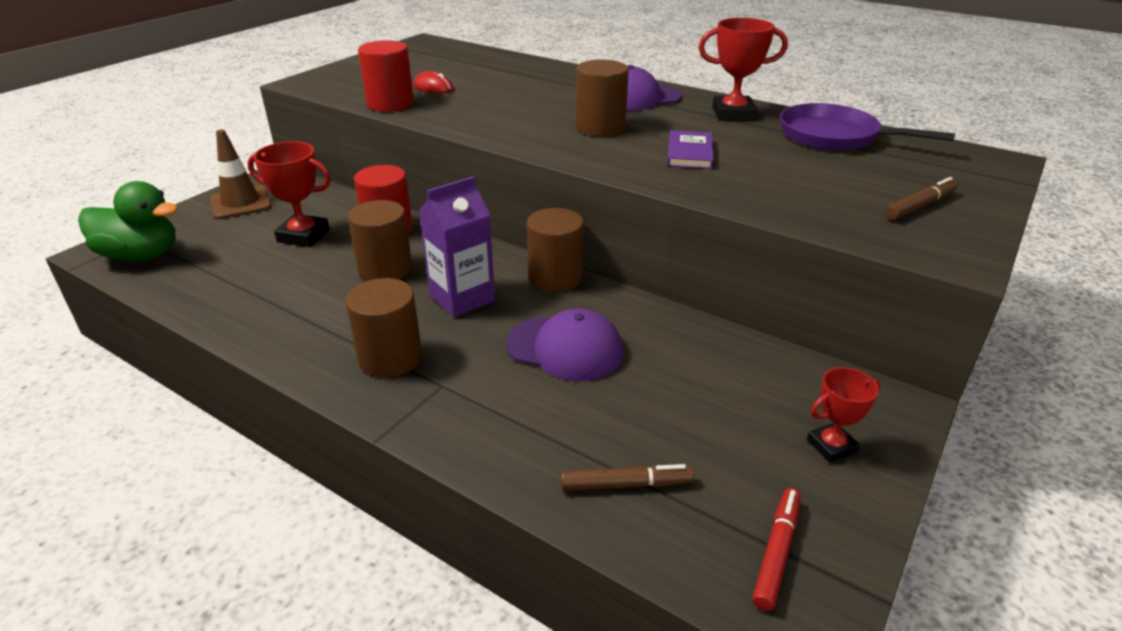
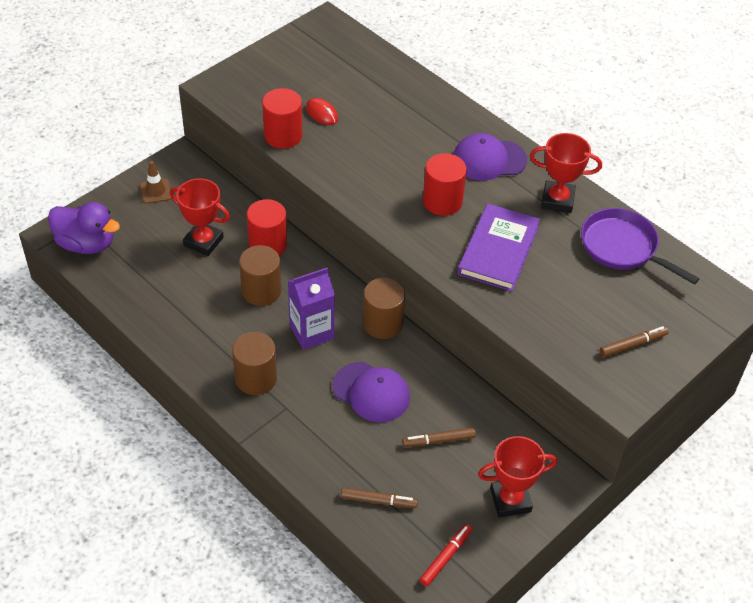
camera: 10 degrees right, 15 degrees up
green duck [78,181,178,262] -> purple duck [48,202,120,254]
brown traffic cone [210,129,272,219] -> brown traffic cone [140,161,171,204], size x0.67
brown cylinder [576,59,629,136] -> red cylinder [423,153,467,216]
purple book [667,130,713,169] -> purple book [458,204,540,291], size x1.72
red trophy [807,367,881,463] -> red trophy [478,436,557,518], size x1.59
none -> brown marker [402,428,476,447]

